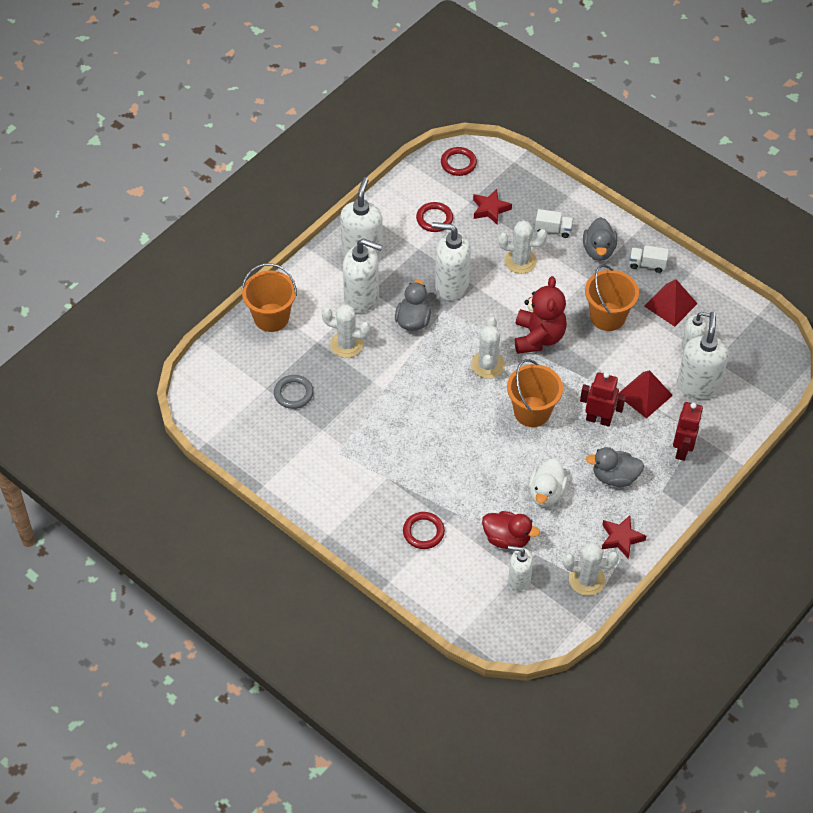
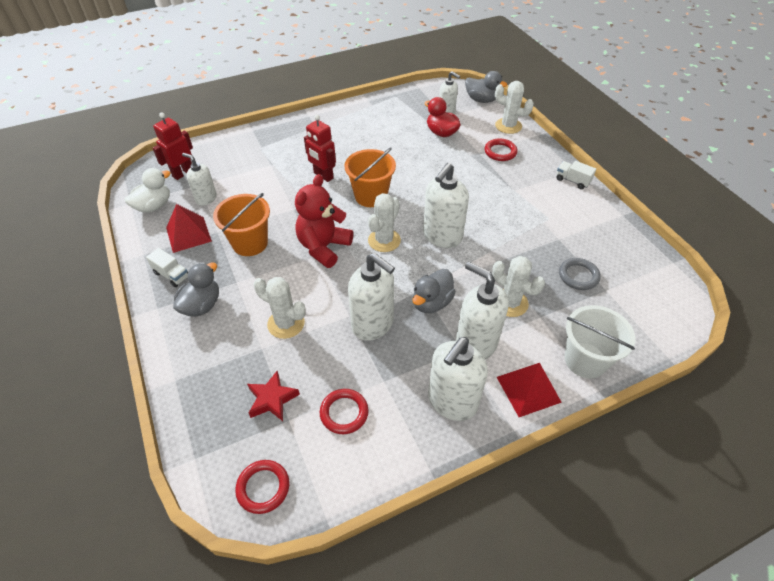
camera: 155 degrees left, 5 degrees down
orange bucket [242,263,297,332] -> white bucket [564,305,635,379]
white duck [529,459,568,507] -> white duck moved to [125,168,171,213]
white truck [535,209,573,238] -> white truck moved to [556,161,596,189]
white cactus [563,542,619,596] -> white cactus moved to [495,81,534,134]
grey duck [586,447,644,487] -> grey duck moved to [465,71,507,103]
red star [602,515,646,559] -> none
red pyramid [618,370,673,419] -> red pyramid moved to [497,363,562,417]
red robot [673,402,703,461] -> red robot moved to [153,112,193,180]
white soap dispenser [677,312,729,399] -> white soap dispenser moved to [423,163,469,248]

